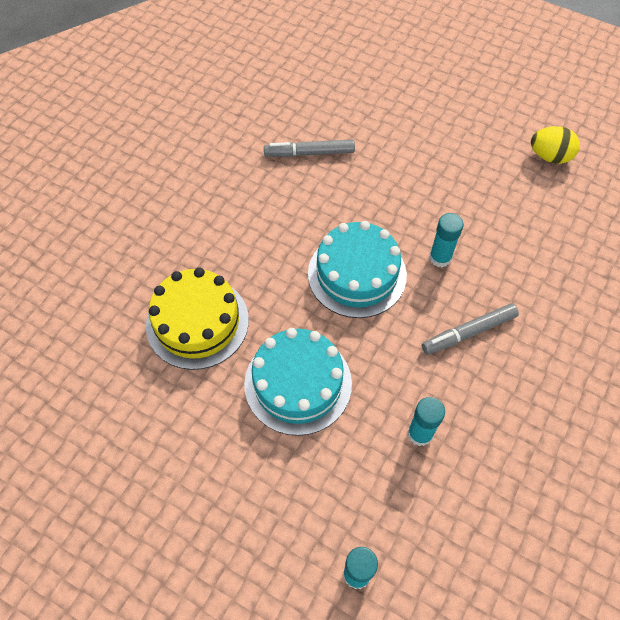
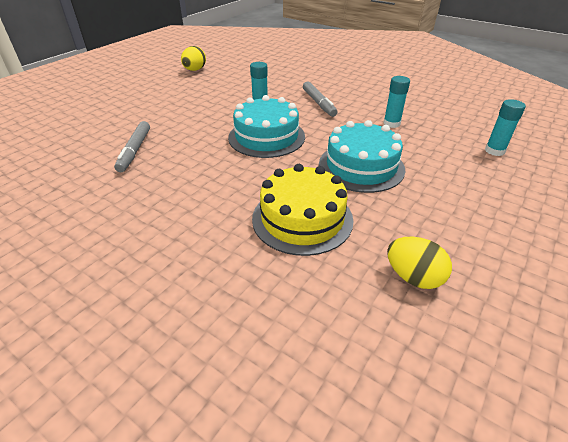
camera: 85 degrees left, 20 degrees down
none -> yellow egg [387,237,452,289]

